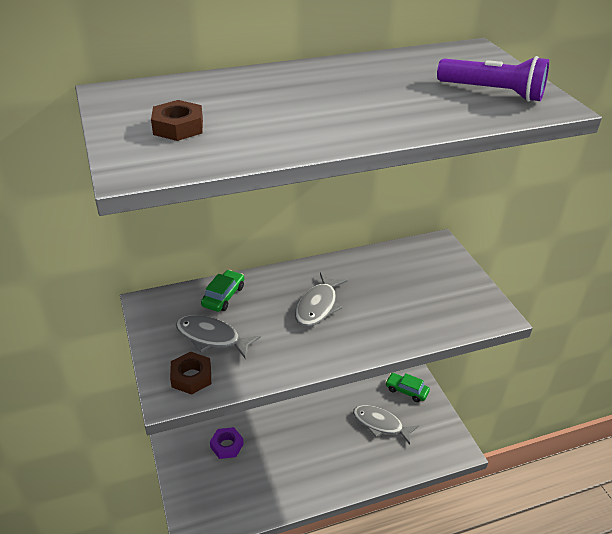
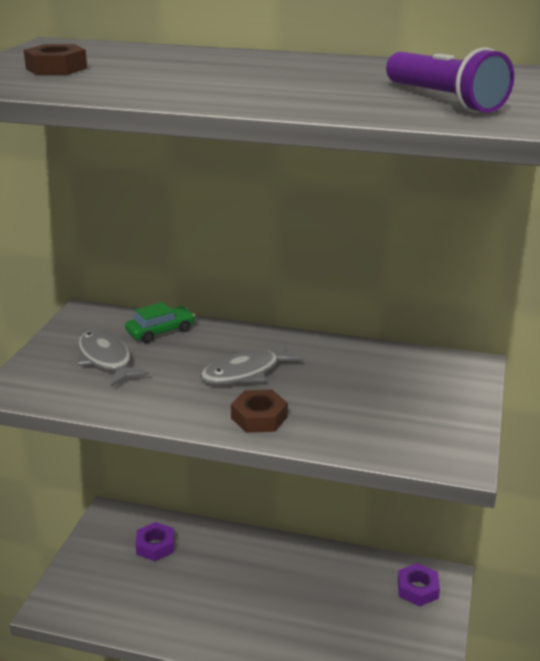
camera: 35 degrees right, 10 degrees down
brown nut [170,352,211,395] -> brown nut moved to [231,390,288,433]
grey fish [353,405,419,445] -> none
green car [385,373,430,402] -> purple nut [398,563,440,606]

